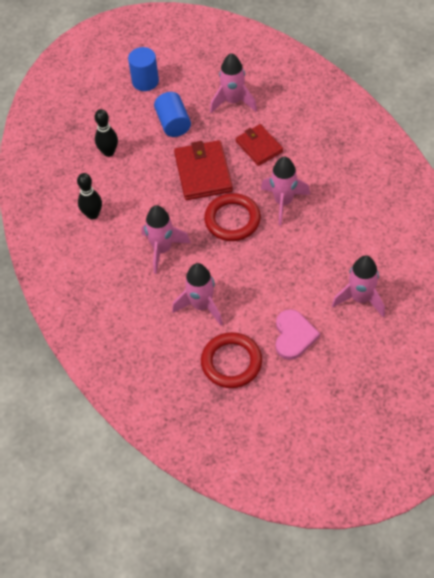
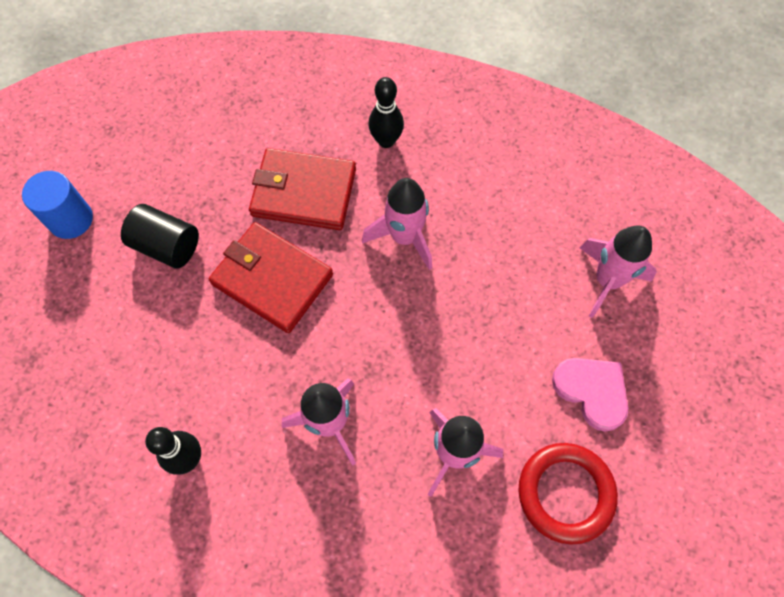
camera: 50 degrees left, 10 degrees up
black bowling pin [95,109,118,157] -> black bowling pin moved to [368,77,404,148]
blue cylinder [154,92,191,137] -> black cylinder [121,204,199,268]
red ring [204,193,261,241] -> none
pink rocket [210,53,257,113] -> none
red wallet [236,124,283,166] -> red wallet [249,148,356,230], size x1.52

